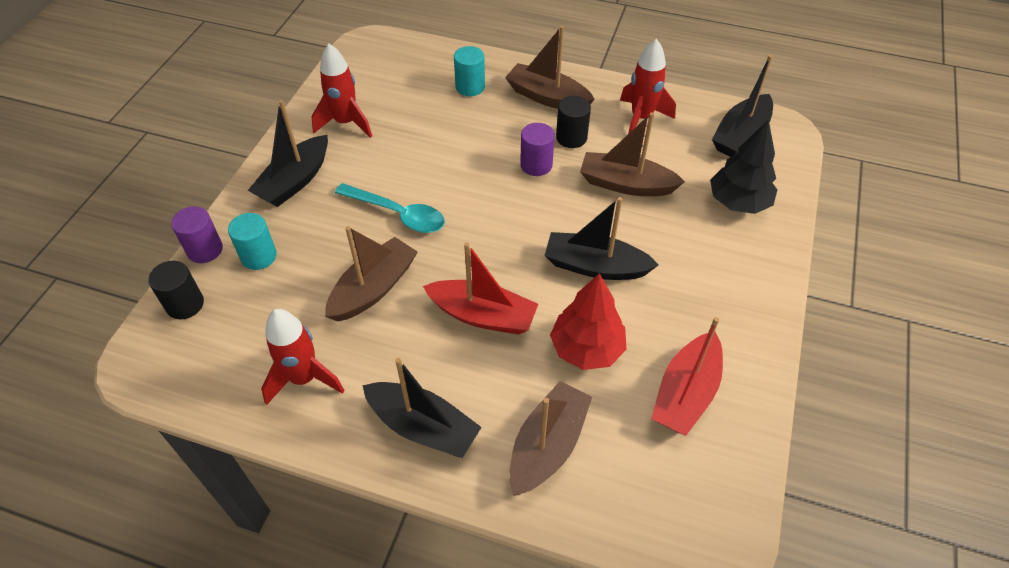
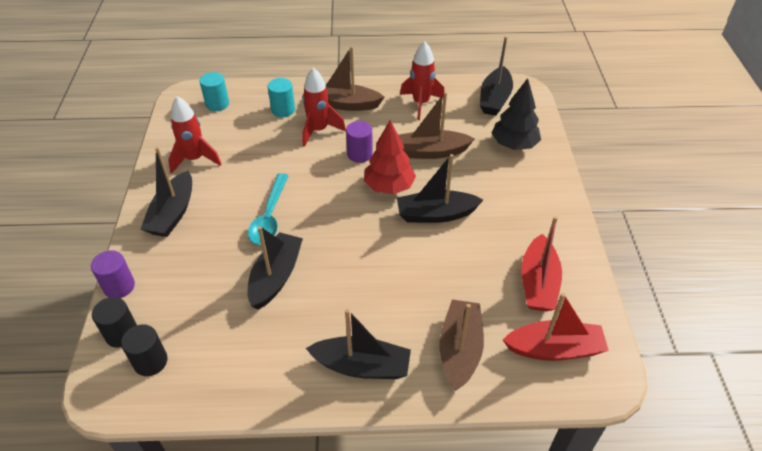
camera: 20 degrees left, 5 degrees down
turquoise cylinder [228,213,277,270] -> turquoise cylinder moved to [200,72,229,111]
red rocket [261,309,345,405] -> red rocket moved to [302,68,346,147]
brown boat [325,226,418,322] -> black boat [247,226,303,310]
turquoise spoon [335,183,445,233] -> turquoise spoon turned 90 degrees clockwise [248,173,289,245]
red boat [423,242,538,335] -> red boat moved to [503,293,609,361]
red tree [550,273,627,370] -> red tree moved to [364,120,416,194]
black cylinder [556,96,591,148] -> black cylinder moved to [121,324,167,376]

